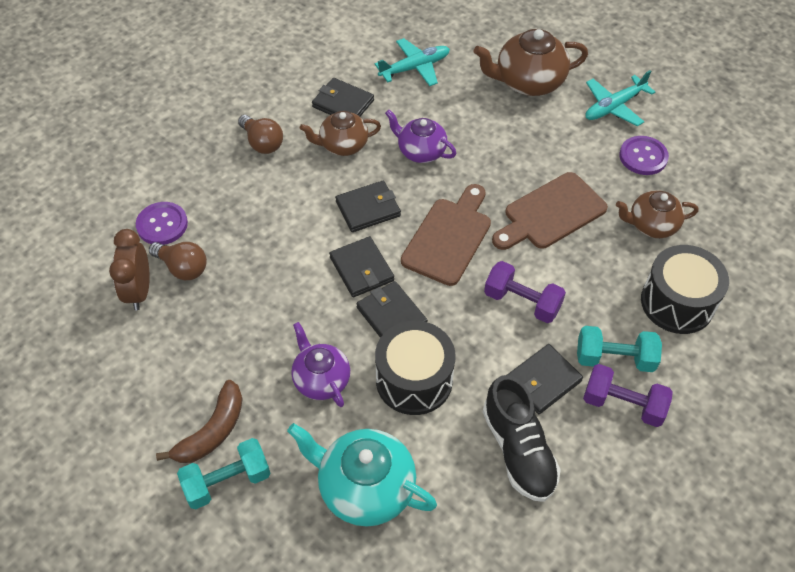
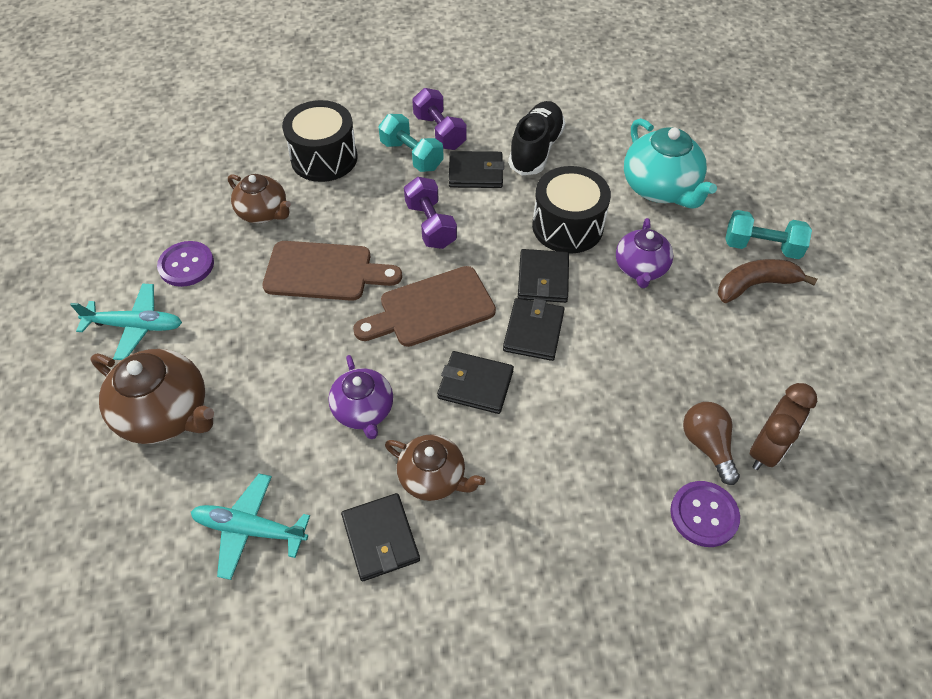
camera: 140 degrees left, 0 degrees up
brown light bulb [238,115,283,154] -> none

